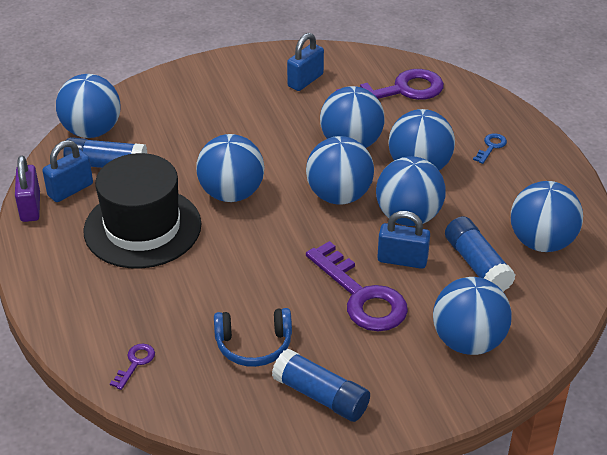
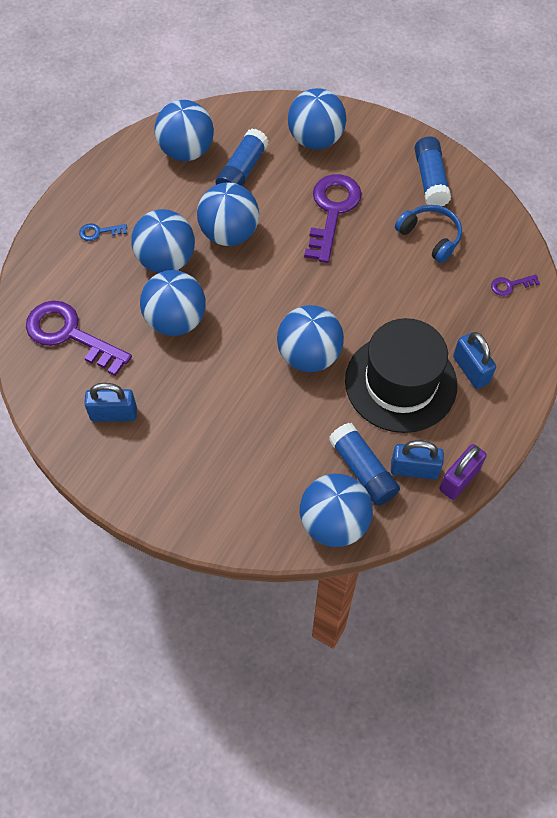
camera: 130 degrees left, 20 degrees up
blue ball [306,136,374,205] -> none
blue padlock [377,211,430,269] -> blue padlock moved to [453,332,496,389]

